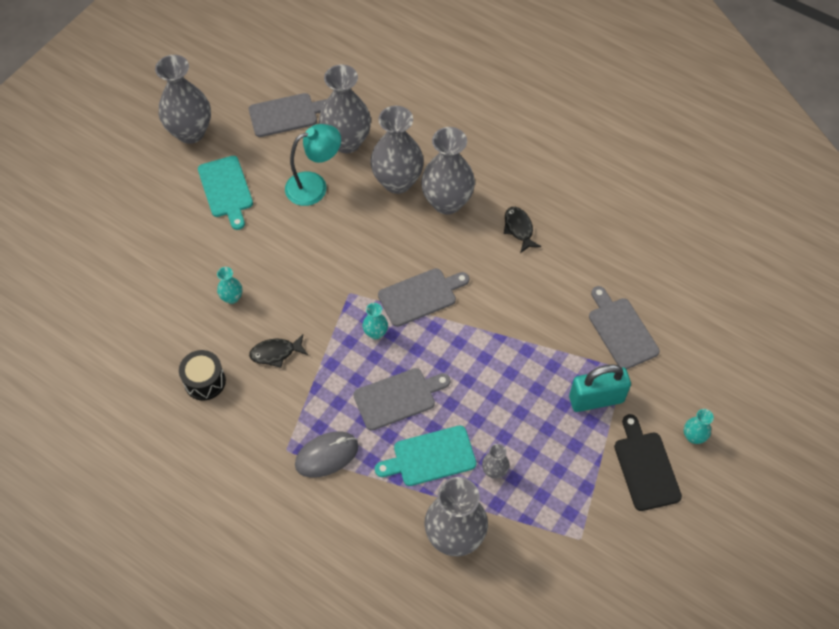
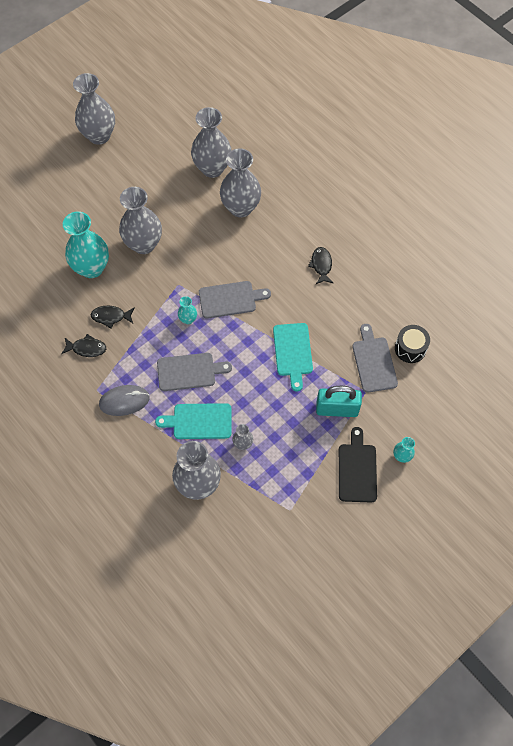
camera: 15 degrees right, 5 degrees up
black drum [179,350,226,401] -> black drum moved to [395,325,430,363]
turquoise cutting board [198,156,253,230] -> turquoise cutting board moved to [273,323,313,392]
turquoise vase [217,267,243,304] -> turquoise vase [63,211,109,278], size x2.22
grey cutting board [249,93,327,137] -> none
turquoise lamp [285,124,341,206] -> none
grey vase [421,127,475,215] -> grey vase moved to [119,187,162,254]
none -> black fish [61,334,106,357]

